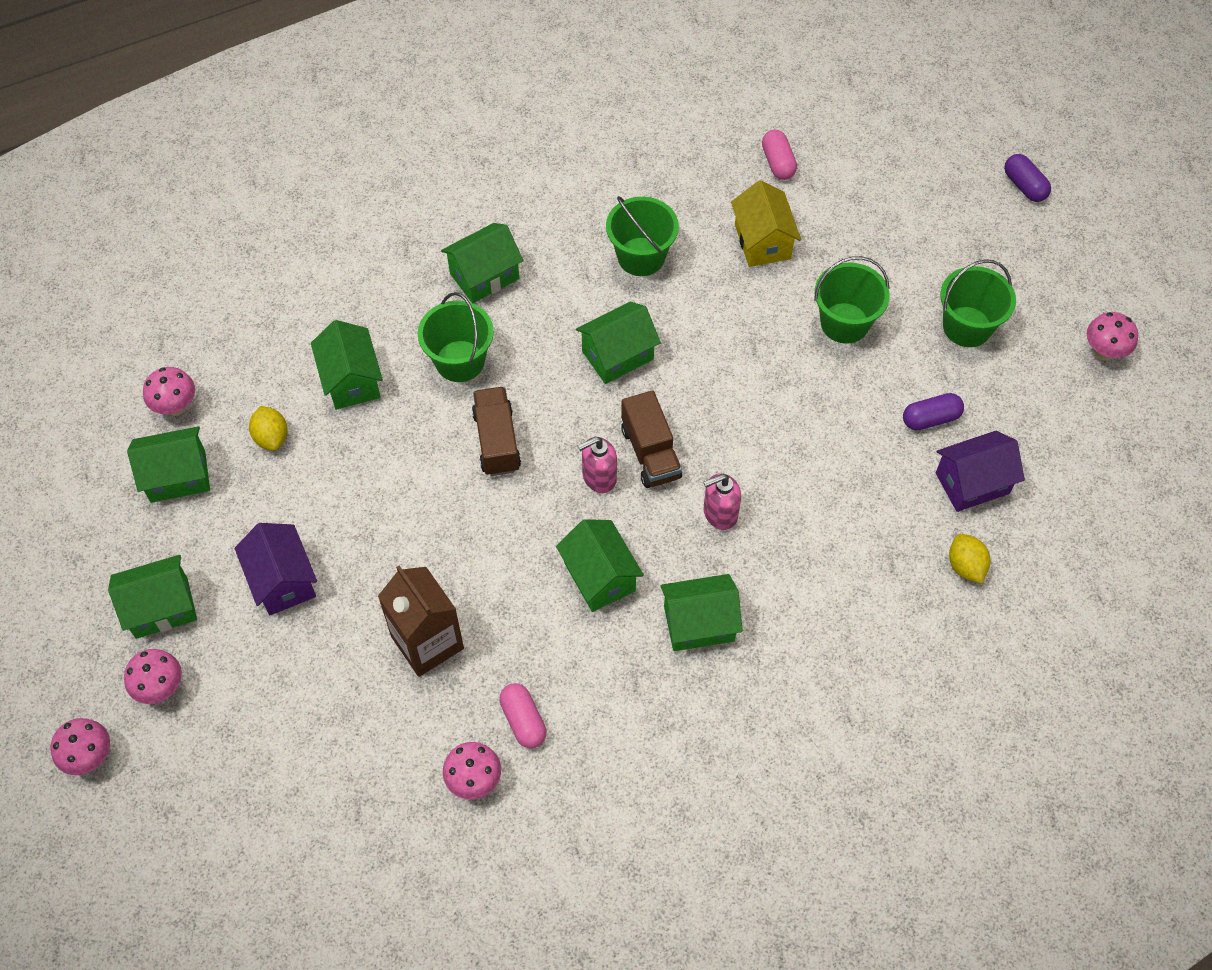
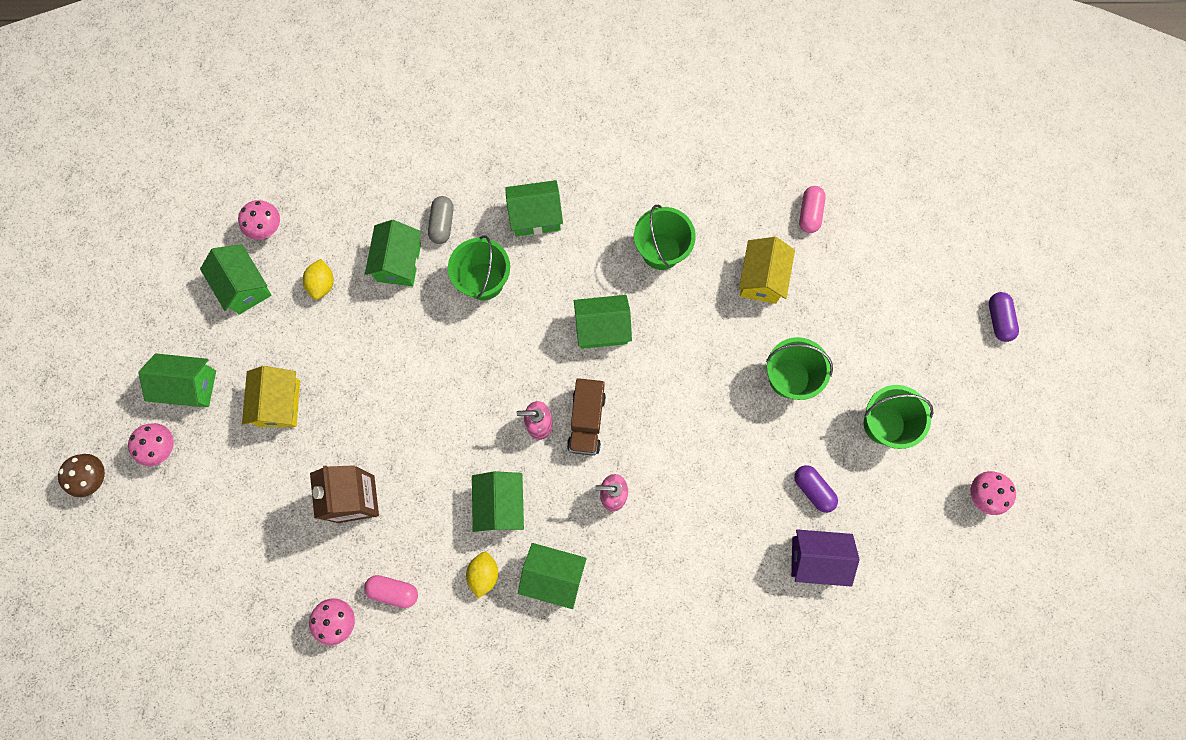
camera: 25 degrees right, 15 degrees up
pink mushroom [51,718,110,775] -> brown mushroom [58,454,105,497]
green house [127,426,210,503] -> green house turned 45 degrees clockwise [200,244,272,315]
purple house [234,523,317,616] -> yellow house [242,366,300,427]
brown truck [472,387,521,476] -> none
pink capsule [499,683,546,748] -> pink capsule turned 75 degrees counterclockwise [364,575,418,608]
purple capsule [903,393,964,431] -> purple capsule turned 45 degrees clockwise [794,465,838,513]
yellow lemon [949,534,990,583] -> yellow lemon moved to [466,552,498,599]
none -> grey capsule [428,196,454,244]

